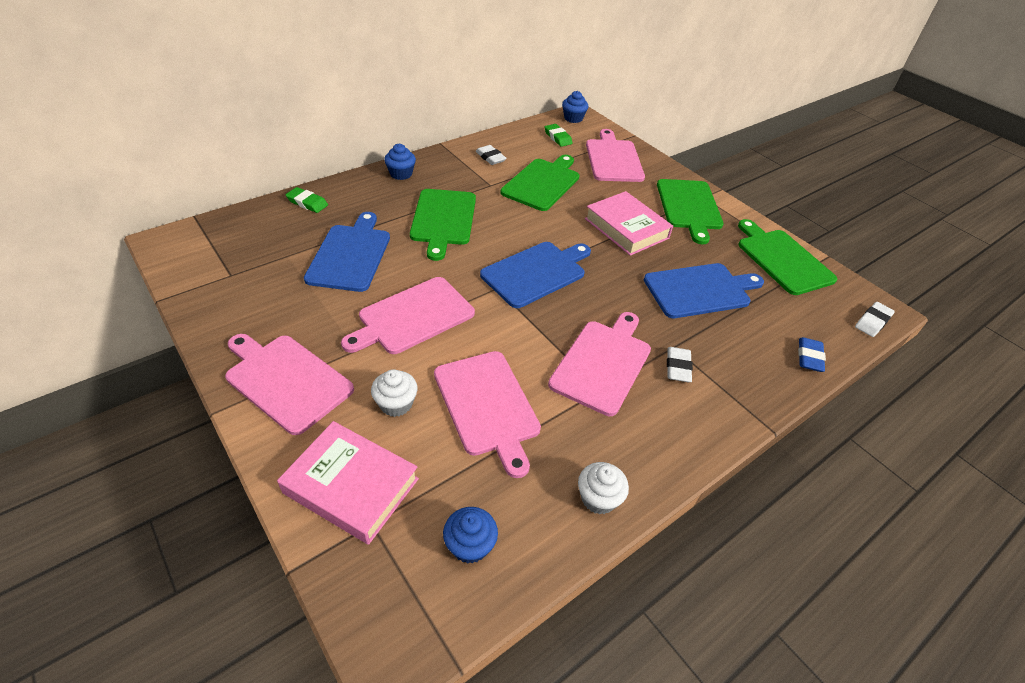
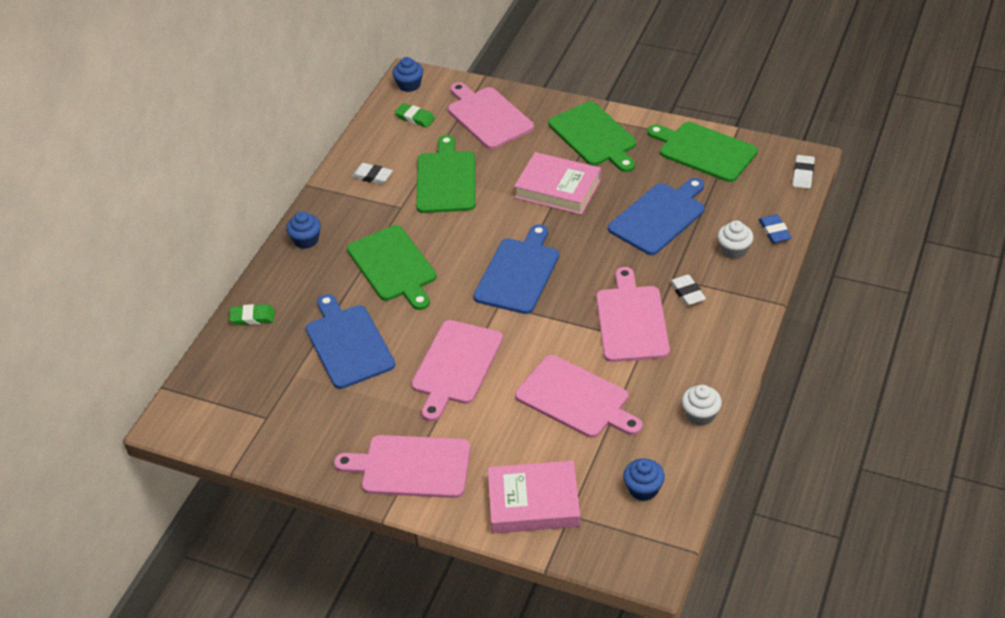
camera: 25 degrees left, 0 degrees up
white cupcake [371,369,418,417] -> white cupcake moved to [717,220,754,259]

